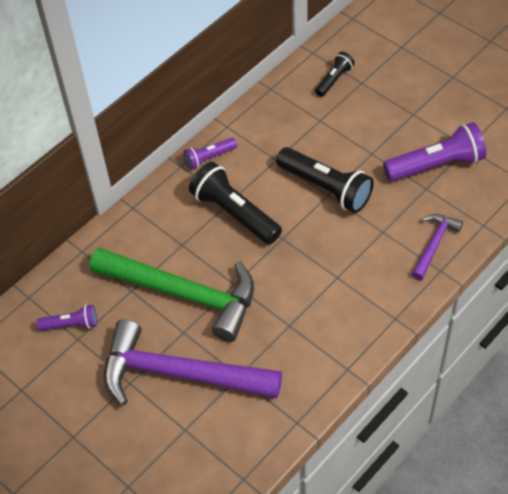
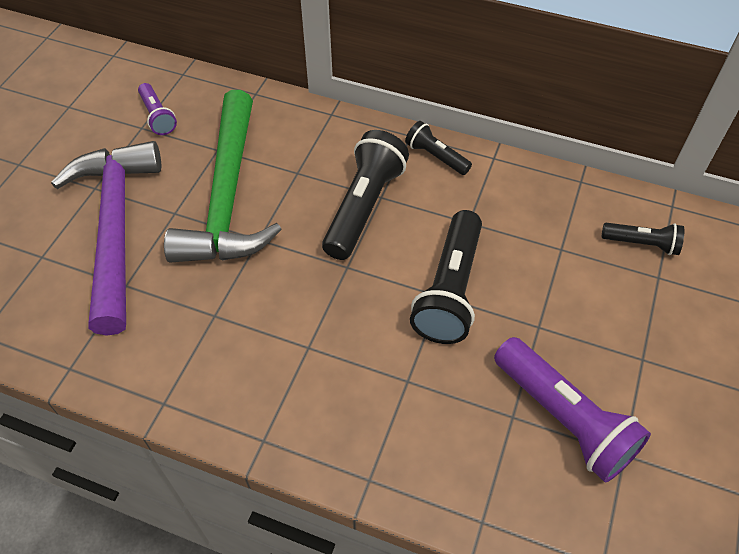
camera: 65 degrees right, 0 degrees up
purple flashlight [184,138,237,170] -> black flashlight [405,121,472,175]
purple hammer [412,214,463,280] -> none

